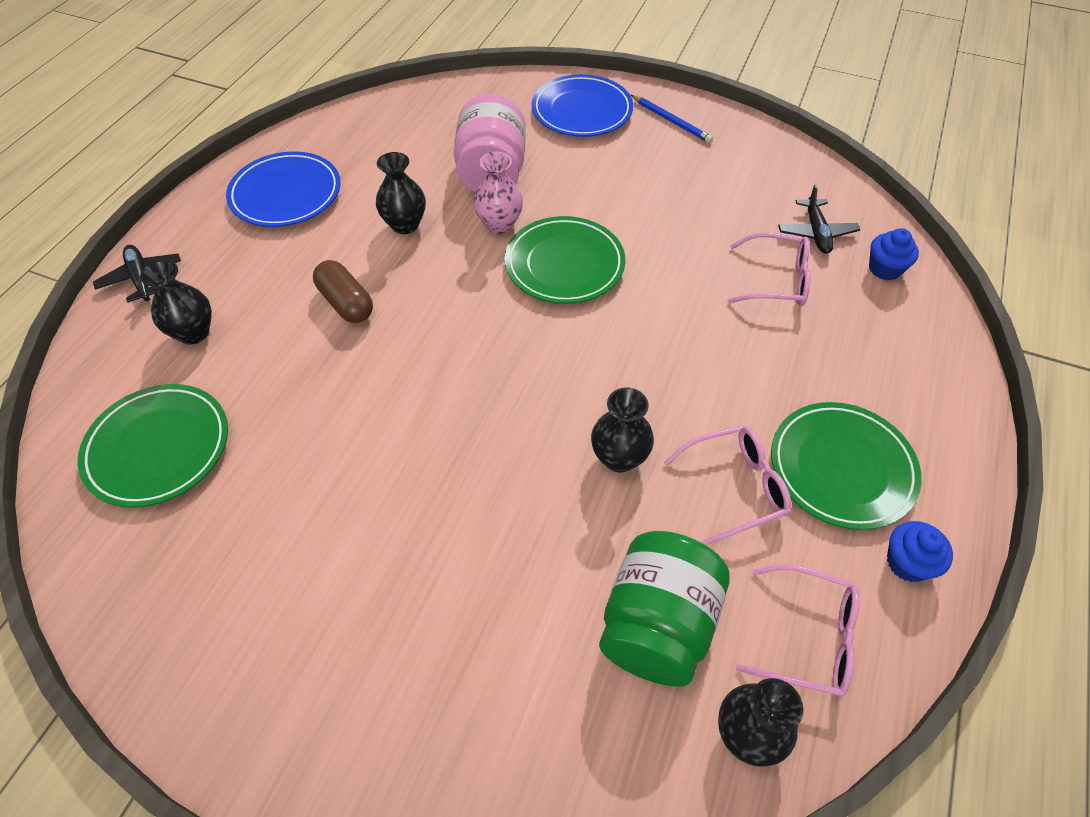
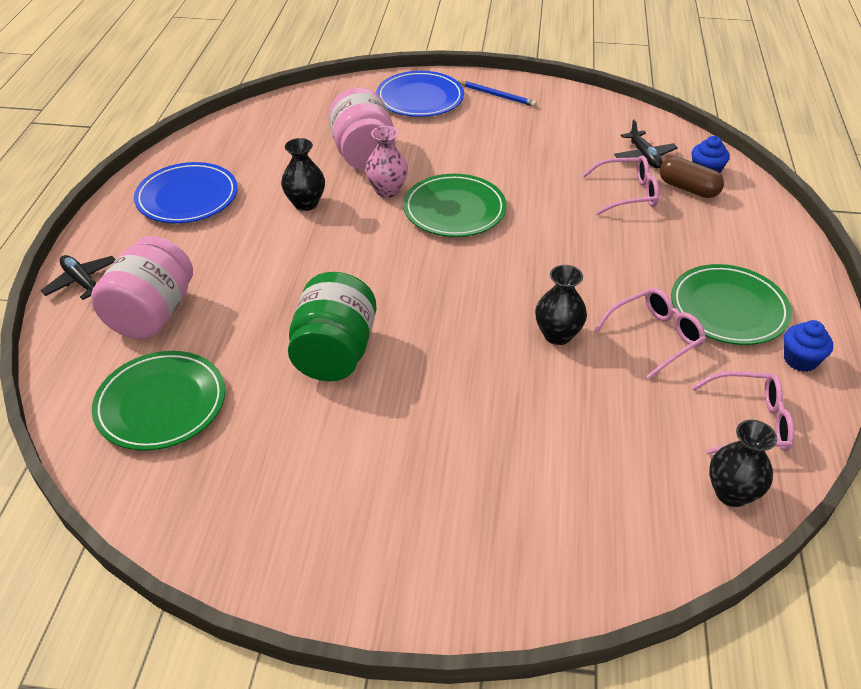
camera: 15 degrees left, 10 degrees down
black vase [140,260,212,345] -> pink jar [91,236,193,339]
brown capsule [313,260,373,323] -> brown capsule moved to [660,157,724,198]
green jar [599,531,730,687] -> green jar moved to [288,272,376,381]

